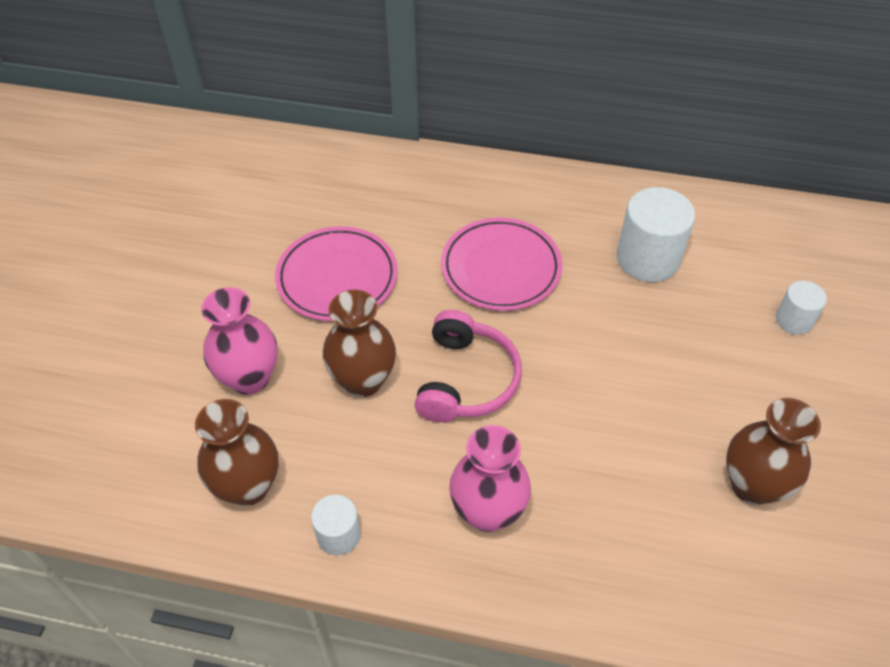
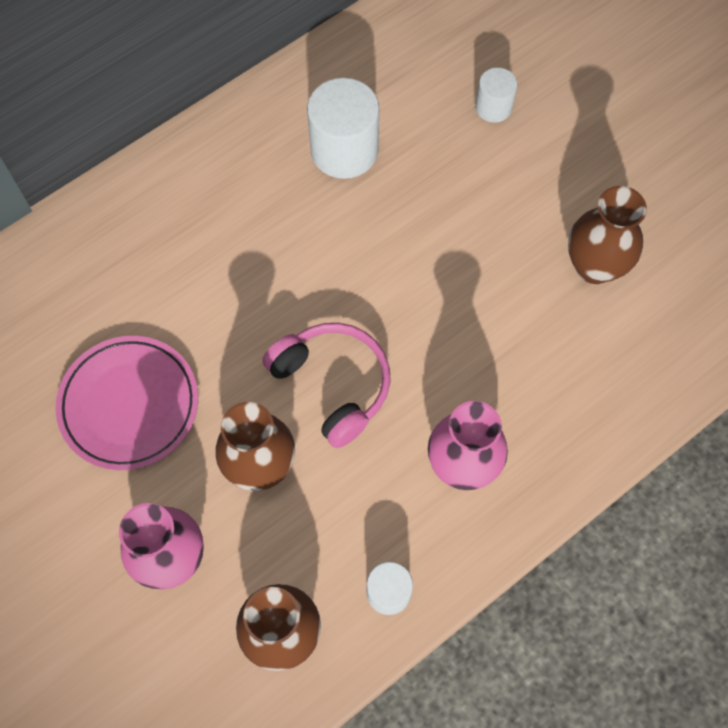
camera: 50 degrees left, 15 degrees up
pink plate [441,217,562,311] -> none

